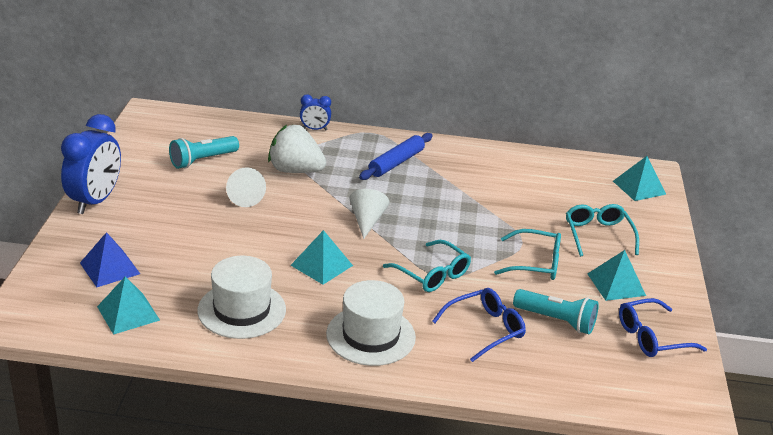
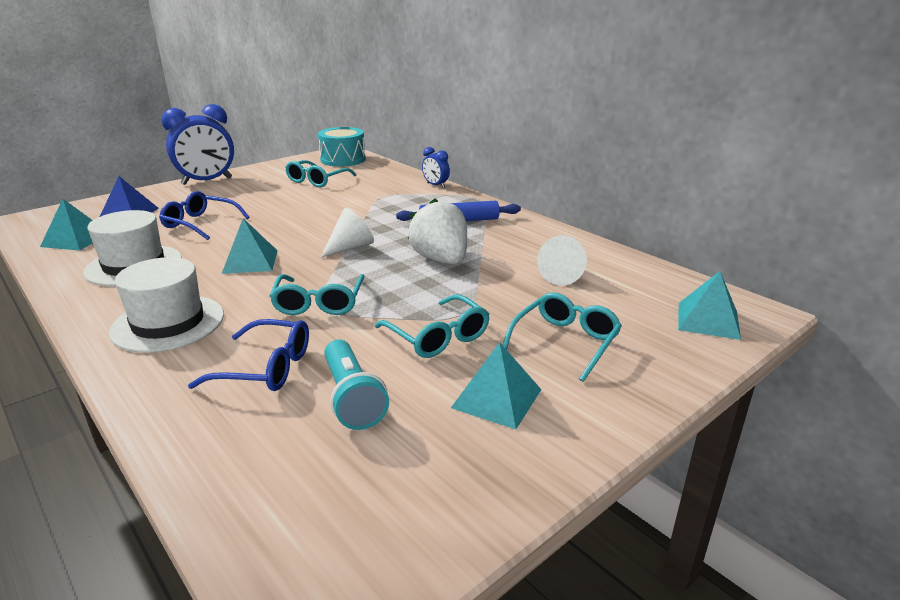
camera: 45 degrees right, 5 degrees down
turquoise flashlight [169,136,239,169] -> turquoise glasses [285,160,356,187]
white cone [226,167,266,207] -> white cone moved to [537,235,587,285]
white strawberry [268,125,326,173] -> white strawberry moved to [408,198,467,264]
blue glasses [619,298,707,357] -> blue glasses moved to [159,191,250,240]
none -> turquoise drum [318,127,366,167]

